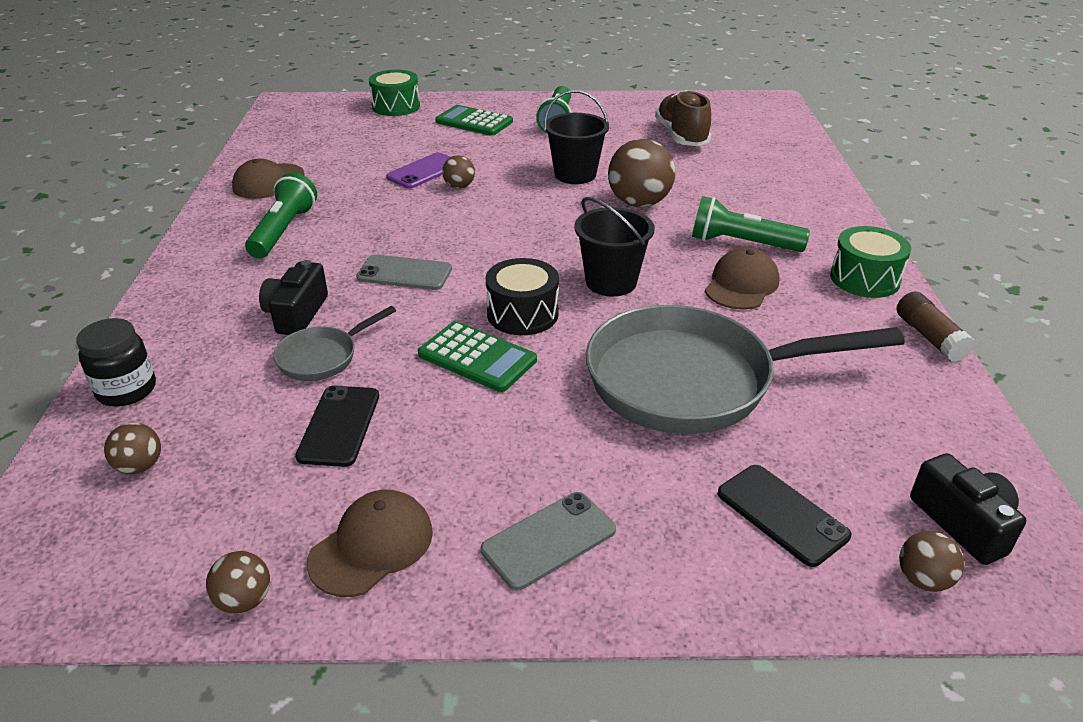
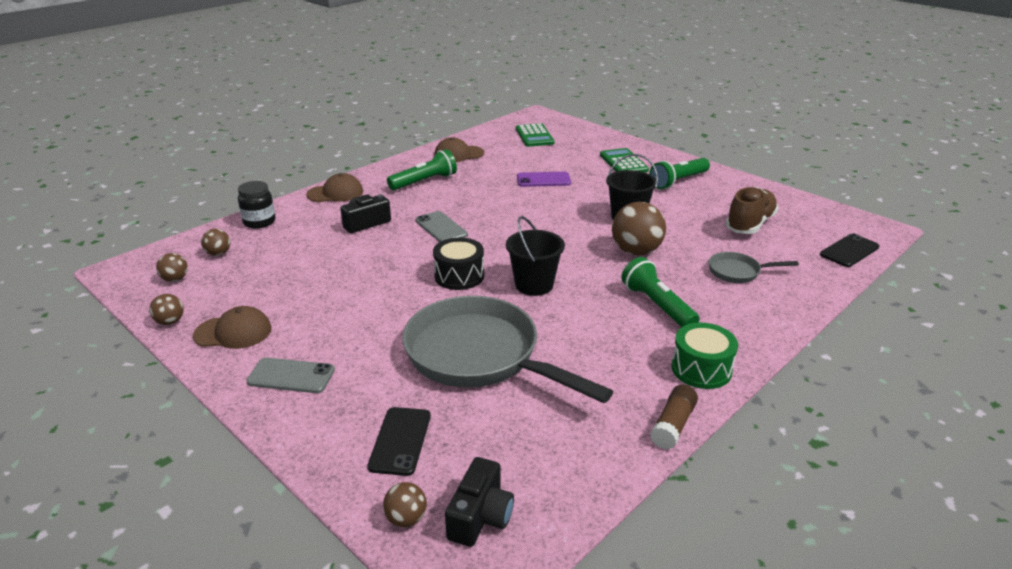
camera: 45 degrees right, 5 degrees down
grey pan [273,306,396,381] -> grey pan moved to [708,252,799,283]
black phone [295,385,379,467] -> black phone moved to [820,233,879,267]
green drum [369,70,420,116] -> none
green calculator [418,321,537,392] -> green calculator moved to [516,123,555,147]
brown ball [442,155,475,189] -> brown ball moved to [156,253,188,282]
brown cap [705,247,780,310] -> brown cap moved to [306,173,363,202]

